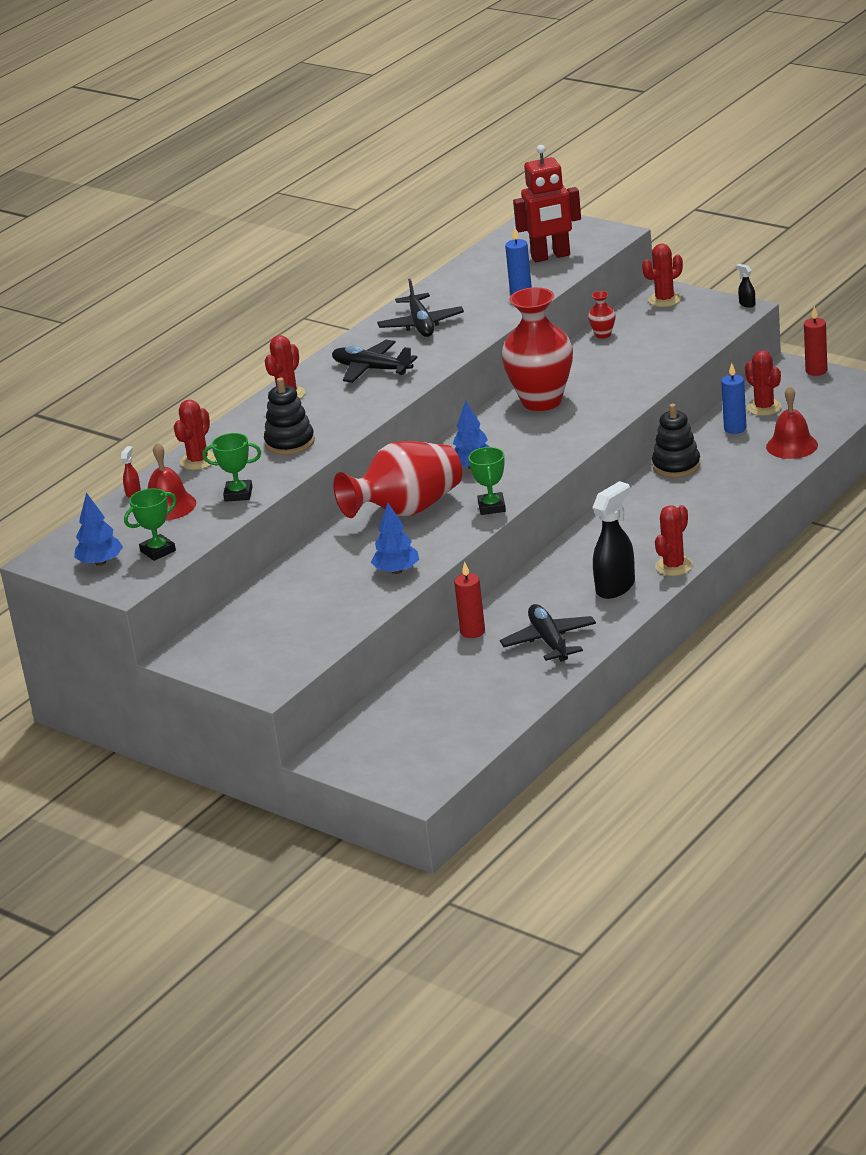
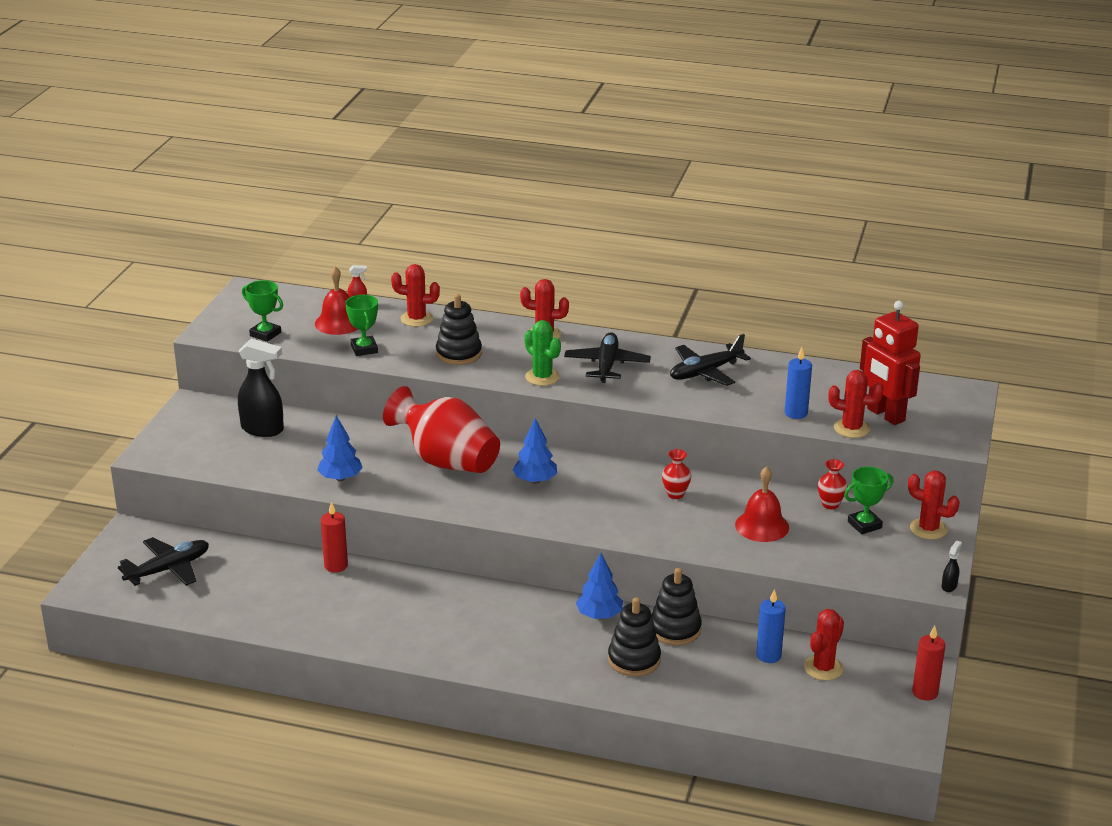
camera: 65 degrees right, 0 degrees up
blue tree [74,492,123,566] -> blue tree moved to [576,553,623,619]
green trophy [468,447,506,515] -> green trophy moved to [844,467,893,534]
black plane [500,604,596,662] -> black plane moved to [118,537,209,586]
red vase [501,287,573,411] -> red vase [662,449,691,499], size x0.40
black spray bottle [592,481,635,599] -> black spray bottle moved to [238,339,284,437]
red cactus [655,505,693,576] -> red cactus moved to [828,370,883,438]
red bell [766,386,818,459] -> red bell moved to [735,467,789,542]
none -> green cactus [524,320,561,386]
none -> black stacking toy [608,597,661,677]

